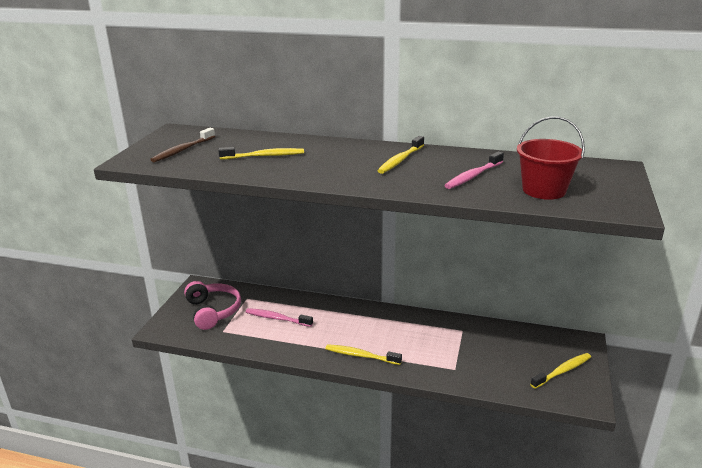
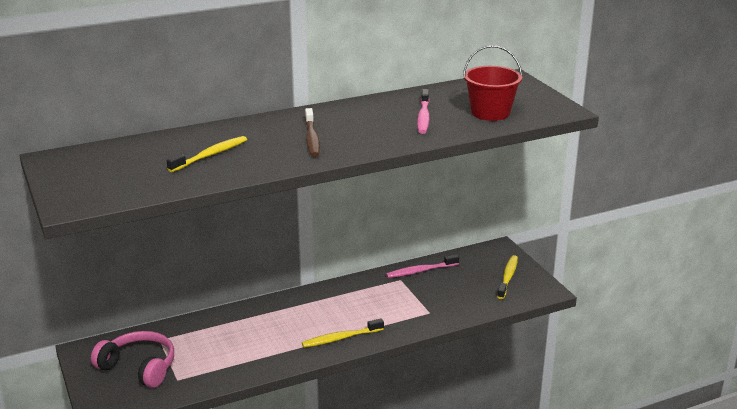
camera: 40 degrees left, 0 degrees up
brown toothbrush [150,128,215,162] -> brown toothbrush moved to [305,108,320,157]
pink toothbrush [246,308,313,327] -> pink toothbrush moved to [386,254,459,278]
yellow toothbrush [377,136,424,174] -> none

